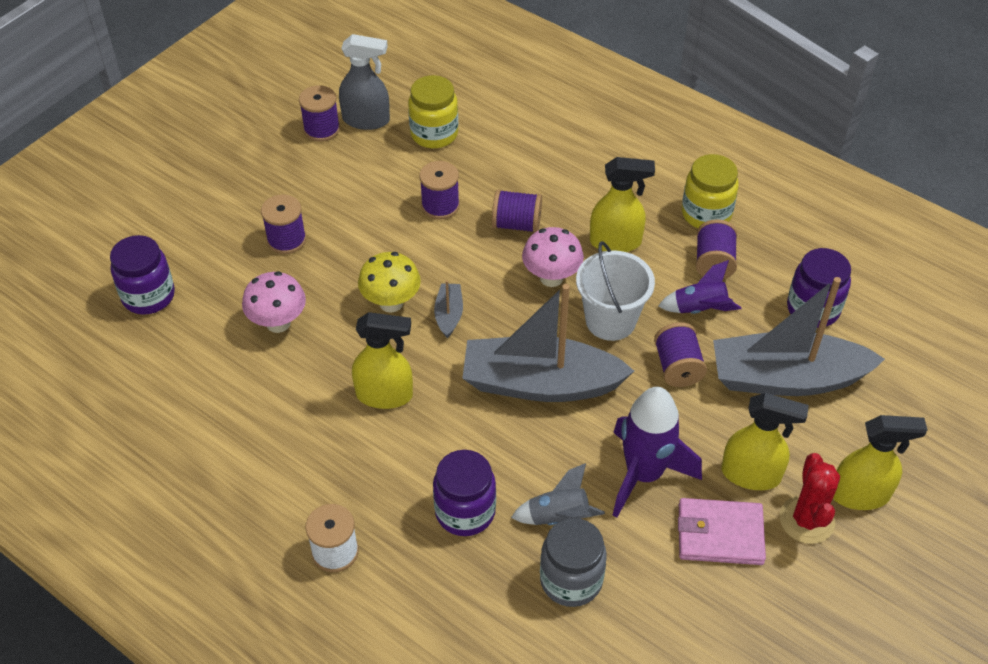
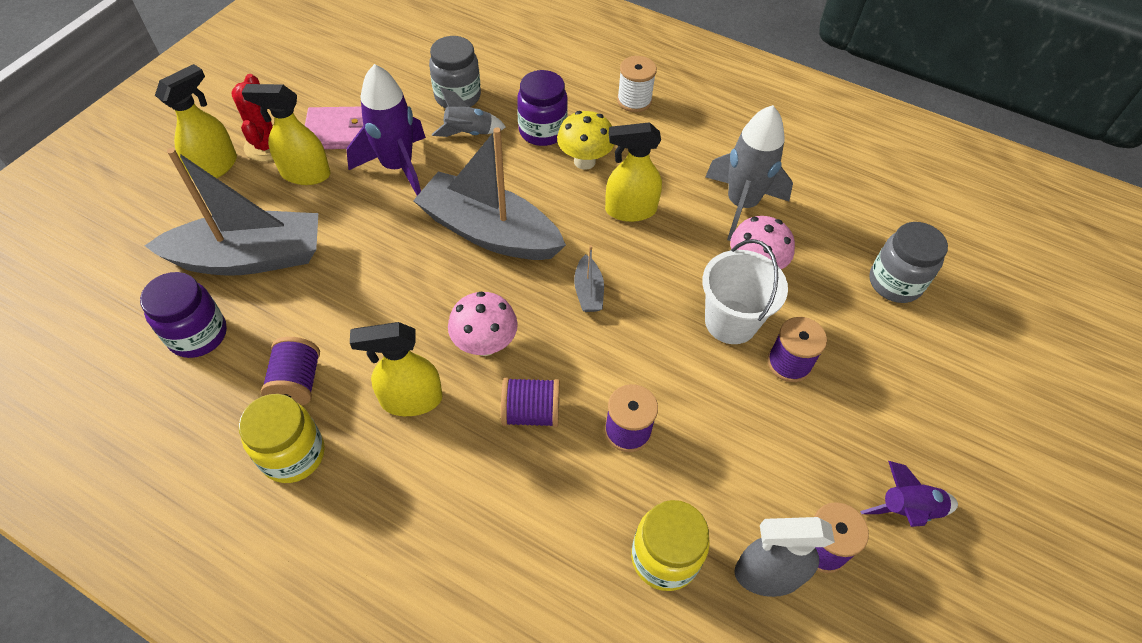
camera: 170 degrees right, 5 degrees up
purple jar [110,235,175,315] -> grey jar [869,222,948,303]
yellow mushroom [358,252,421,312] -> yellow mushroom moved to [557,111,614,170]
grey boat [462,284,634,402] -> grey boat turned 150 degrees counterclockwise [413,128,566,260]
white bucket [576,241,655,341] -> white bucket moved to [702,239,788,344]
purple spool [654,322,707,387] -> none
purple rocket [658,260,741,314] -> purple rocket moved to [860,461,958,527]
yellow spray bottle [833,415,927,510] -> yellow spray bottle turned 135 degrees clockwise [155,64,237,178]
none -> grey rocket [705,105,793,241]

